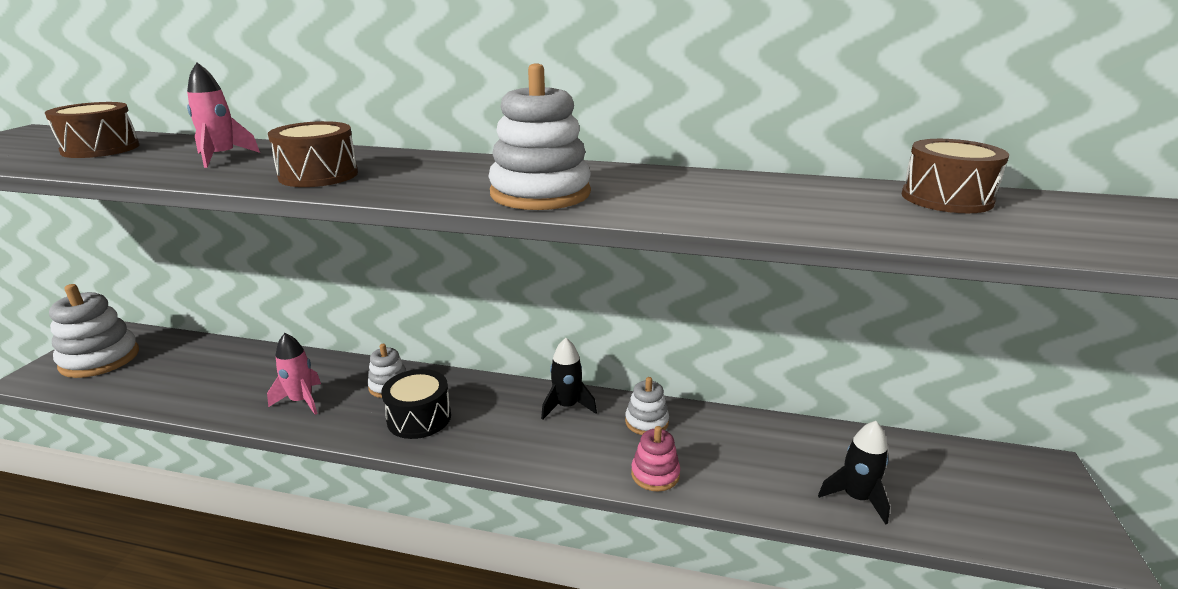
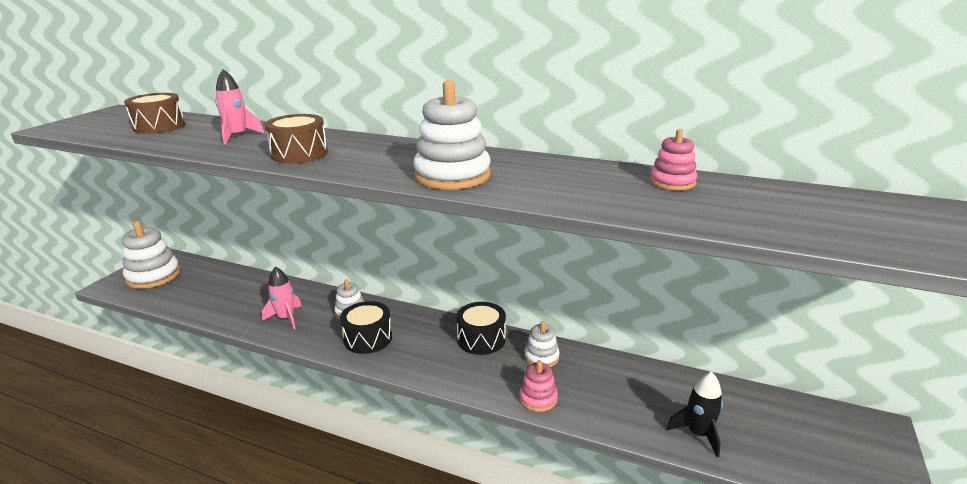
camera: 10 degrees right, 0 degrees up
black rocket [541,338,597,420] -> black drum [456,302,506,355]
brown drum [902,139,1009,213] -> none
none -> pink stacking toy [650,129,697,190]

